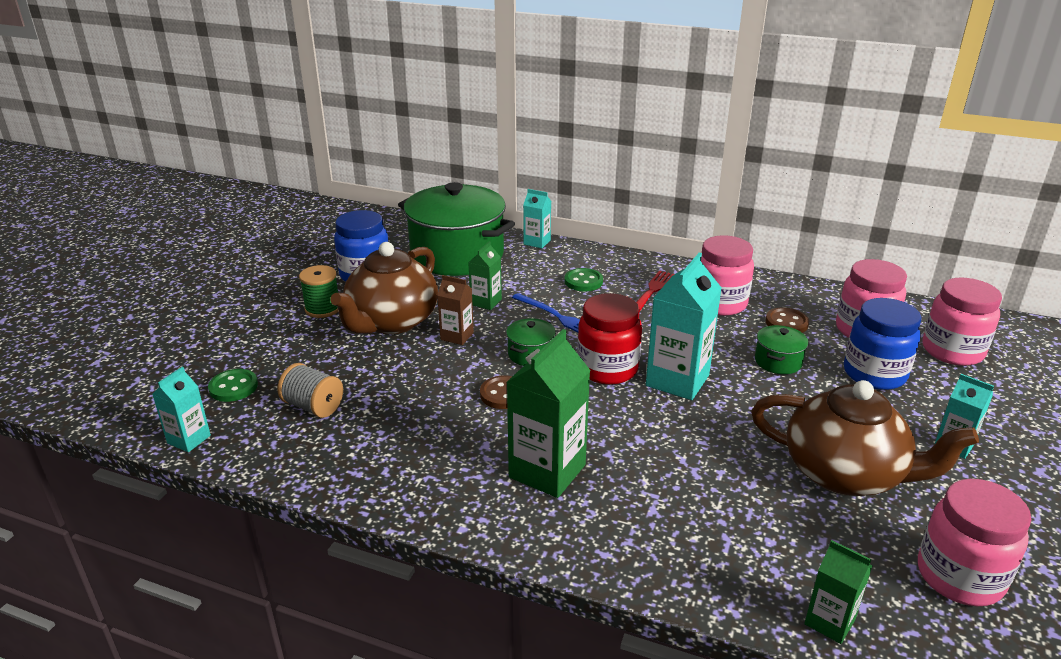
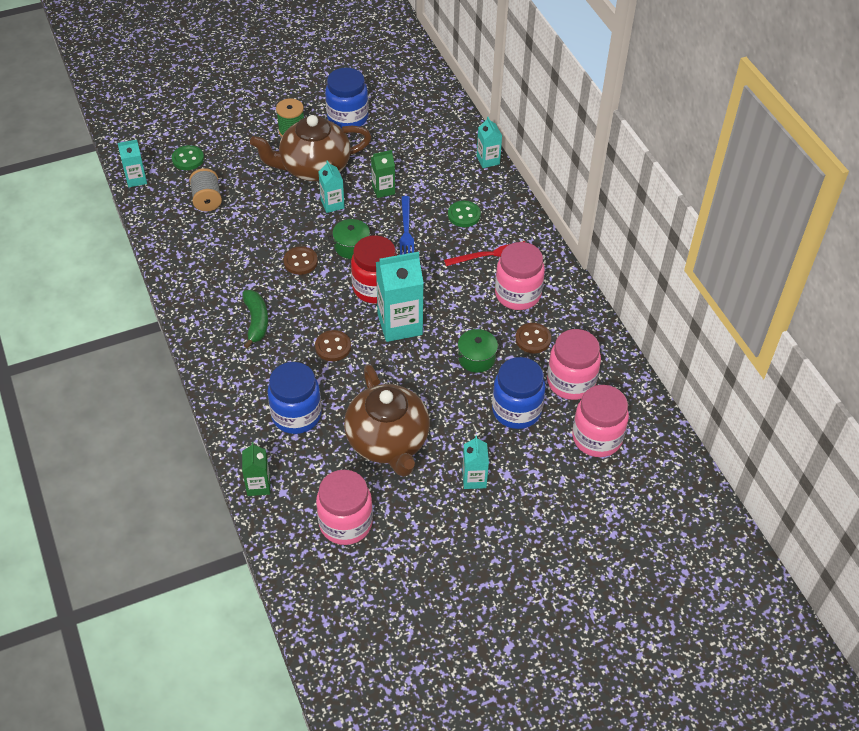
camera: 45 degrees right, 20 degrees up
green pot [398,182,515,276] -> none
brown carton [437,275,474,345] -> turquoise carton [319,160,345,213]
green carton [507,329,590,498] -> green banana [242,290,268,349]
none -> blue jar [267,362,322,434]
none -> brown button [315,330,351,361]

